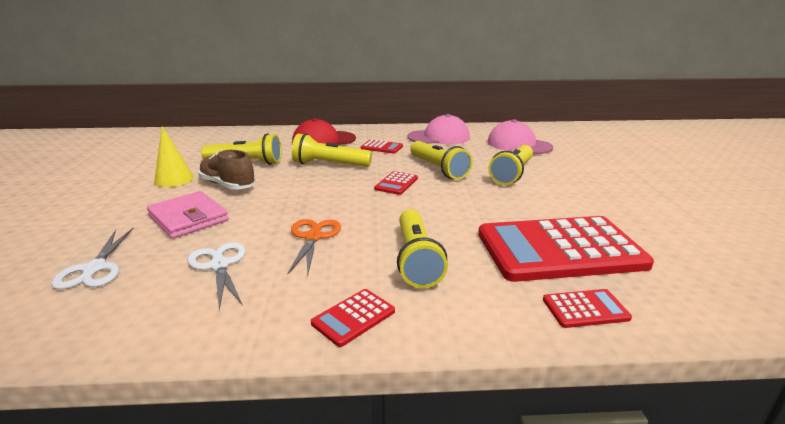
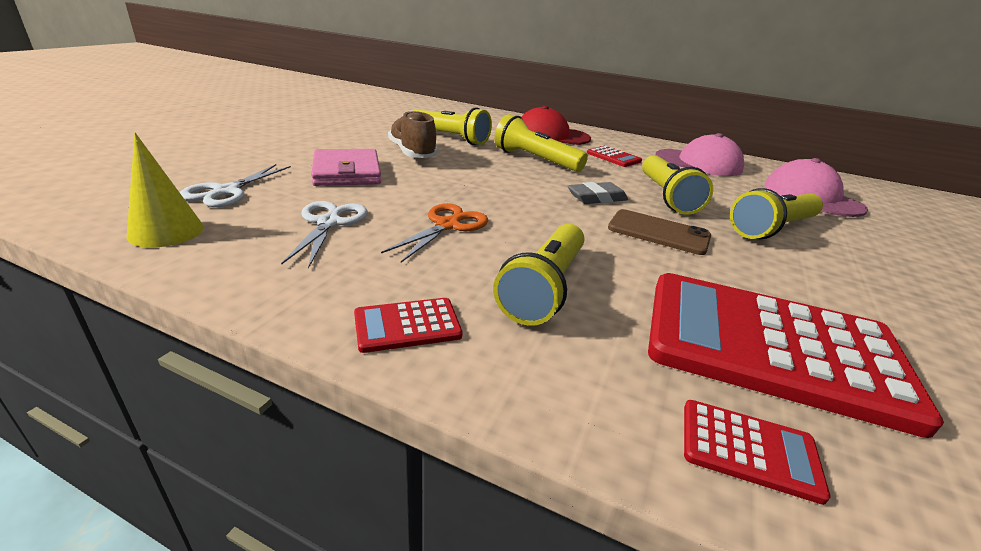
camera: 25 degrees right, 5 degrees up
yellow cone [154,126,194,187] -> yellow cone moved to [127,133,204,248]
red calculator [374,171,418,195] -> grey eraser [568,182,628,204]
none -> brown phone [608,209,711,255]

